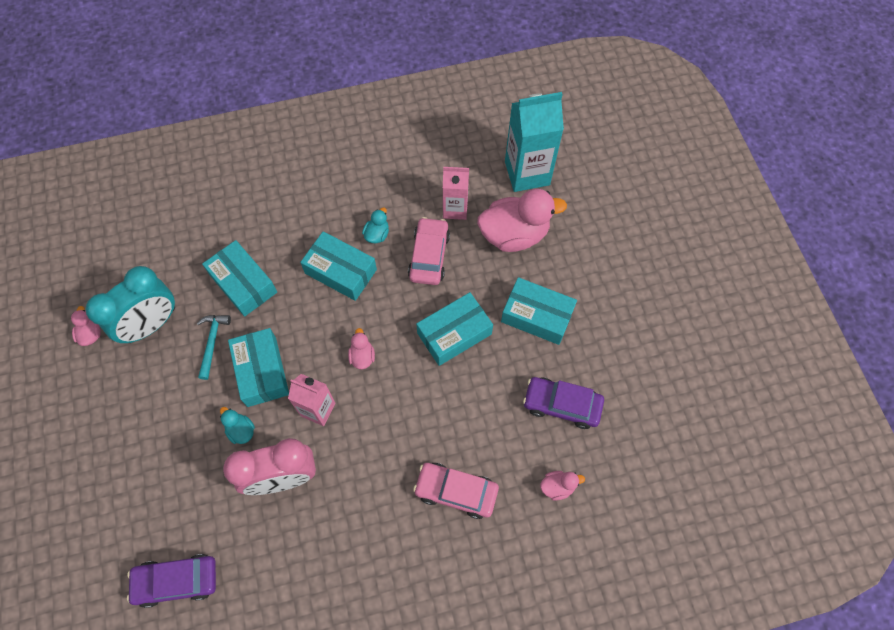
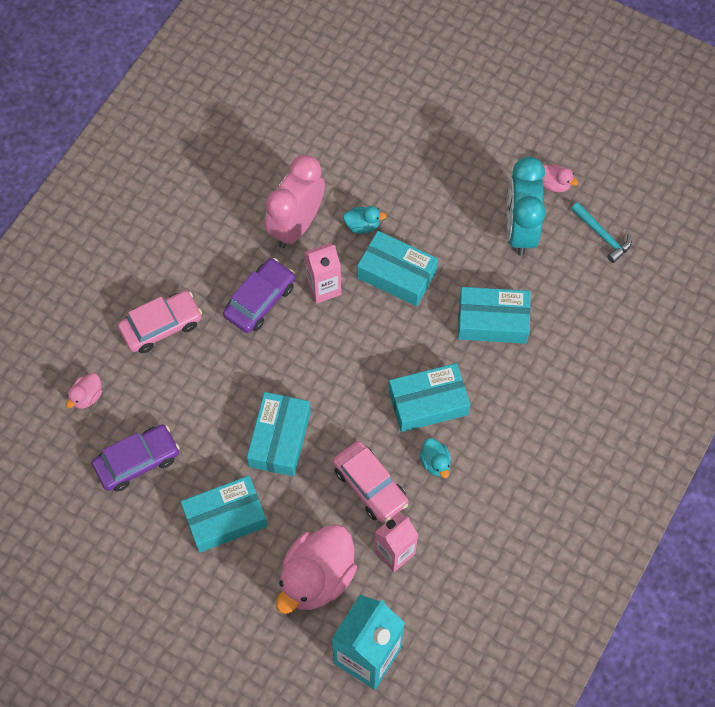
camera: 135 degrees right, 0 degrees up
purple car [127,554,216,608] -> purple car moved to [223,258,295,333]
turquoise hammer [197,315,231,380] -> turquoise hammer moved to [571,202,632,263]
pink duck [348,328,375,369] -> none

